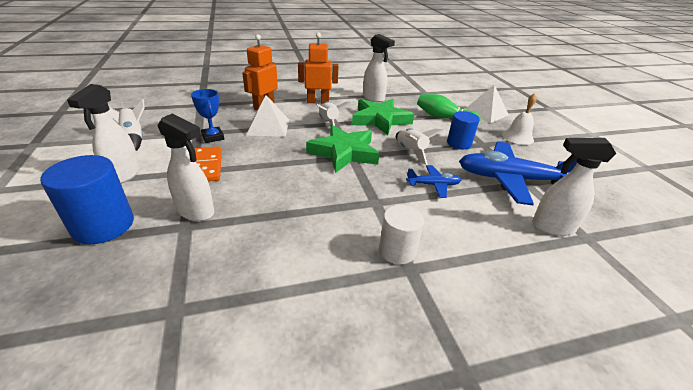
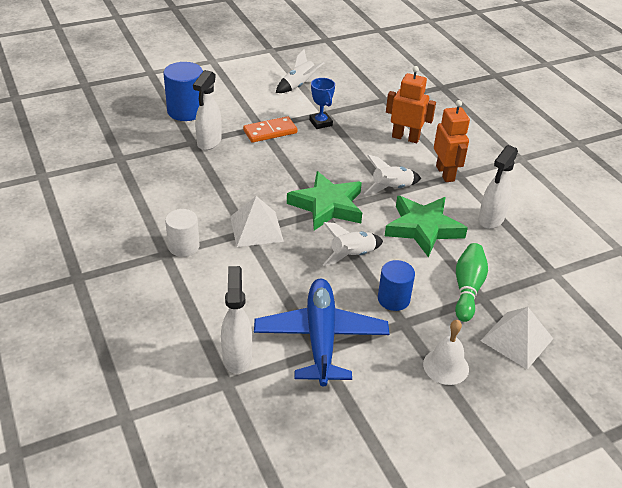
camera: 80 degrees right, 5 degrees up
white spray bottle [67,84,140,184] -> none
blue trophy [191,89,224,143] -> blue trophy turned 75 degrees counterclockwise [309,78,335,129]
white pyramid [246,95,289,137] -> white pyramid moved to [230,196,284,247]
blue plane [406,165,461,198] -> none

